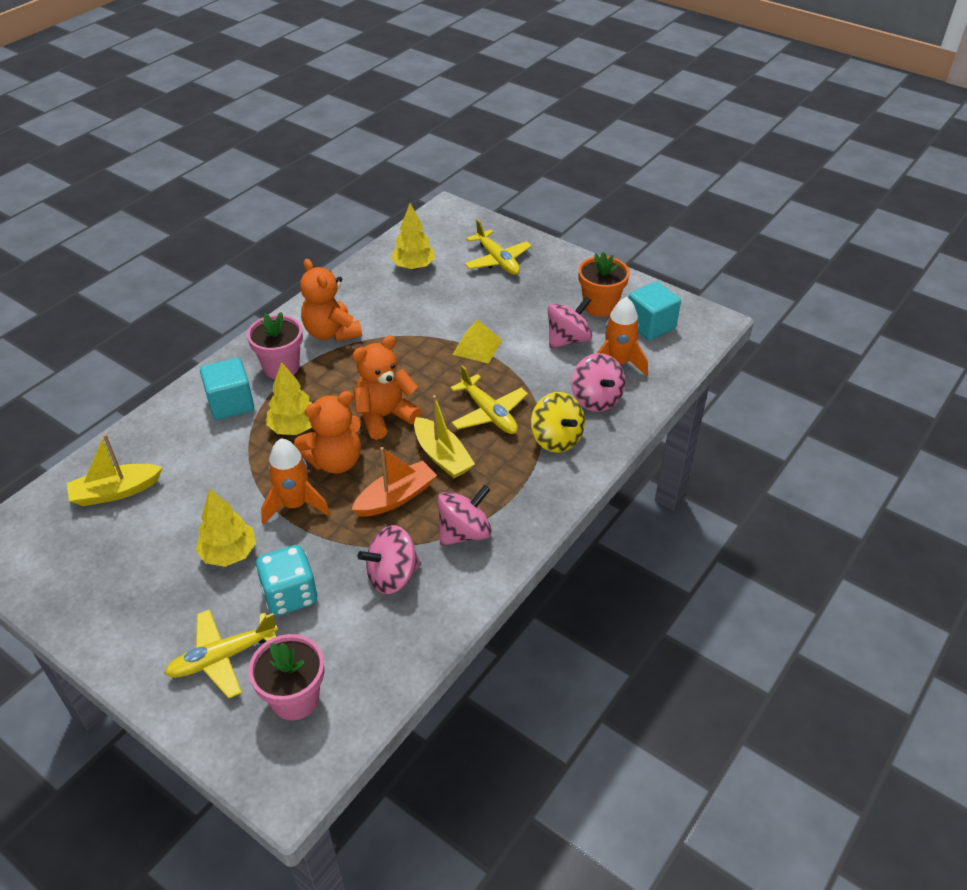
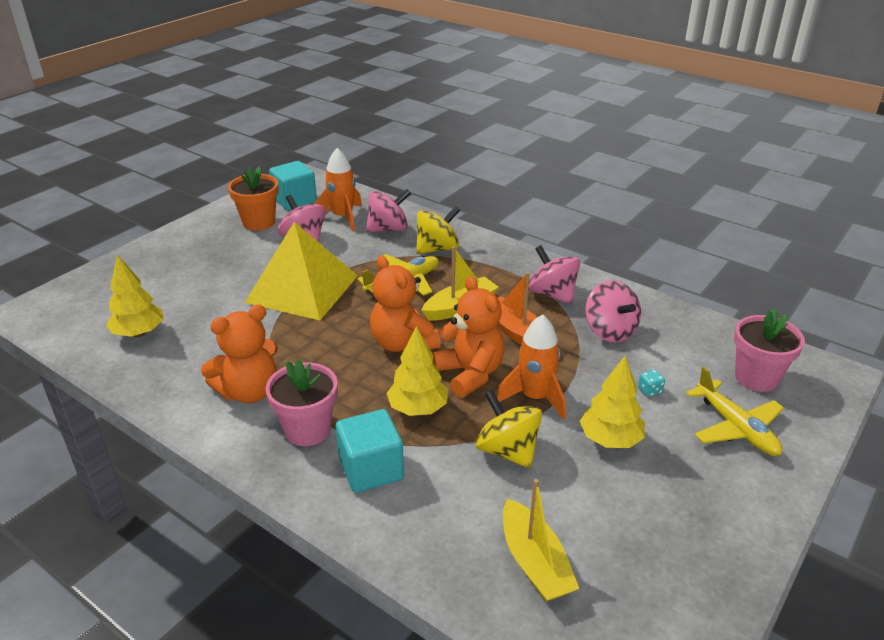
camera: 90 degrees left, 10 degrees down
turquoise dice [255,545,318,616] -> turquoise dice [638,370,665,397], size x0.41
yellow pyramid [452,319,502,364] -> yellow pyramid [245,222,358,320], size x2.04
yellow plane [465,219,532,275] -> none
none -> yellow spinning top [475,390,542,468]

